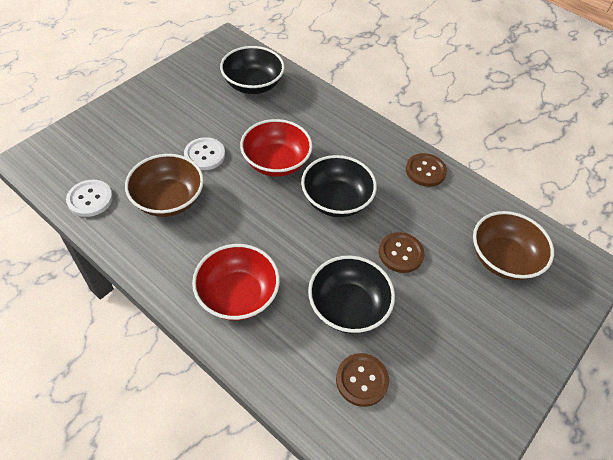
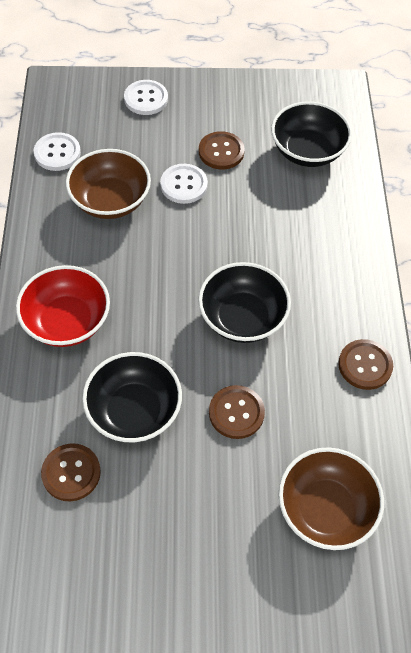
camera: 50 degrees right, 5 degrees up
red bowl [240,119,313,177] -> none
none -> white button [124,80,168,115]
none -> brown button [199,131,245,169]

